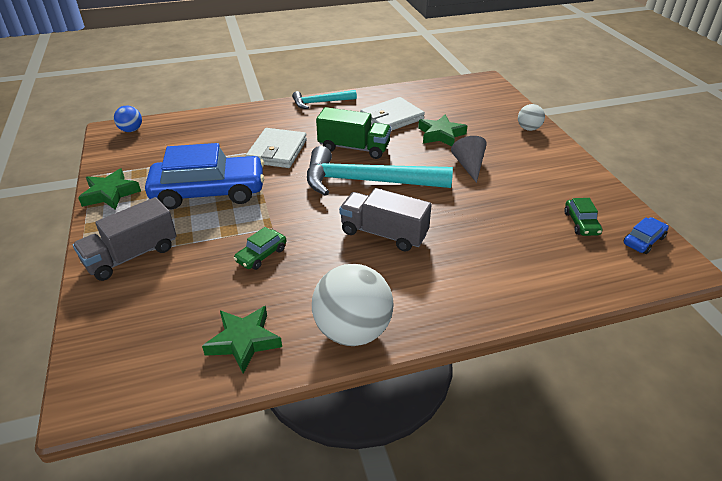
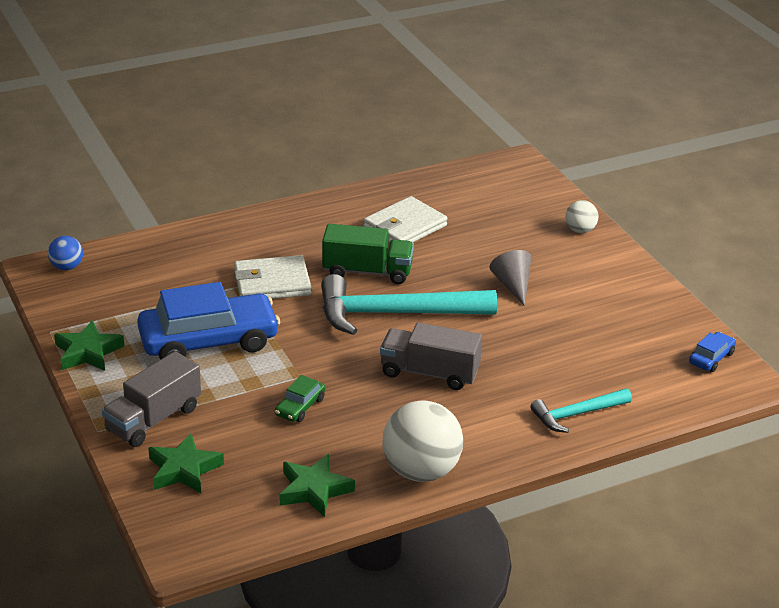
camera: 10 degrees left, 5 degrees down
white wallet [246,128,307,168] -> white wallet turned 75 degrees clockwise [234,255,311,299]
turquoise hammer [292,90,357,109] -> turquoise hammer moved to [530,389,632,433]
green star [418,115,467,147] -> green star moved to [148,433,224,493]
green car [564,198,602,236] -> none

